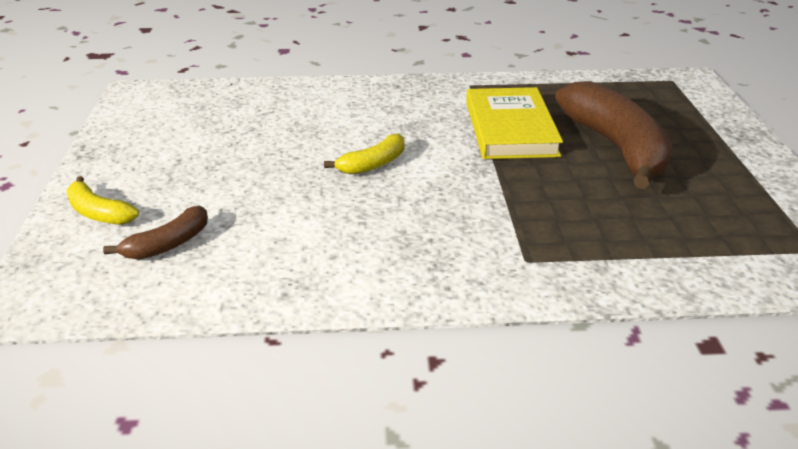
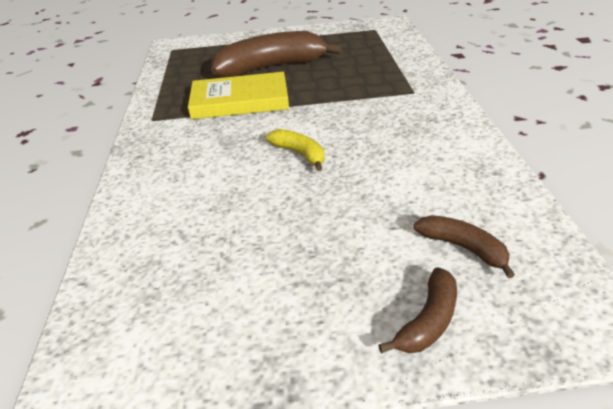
camera: 90 degrees left, 5 degrees up
yellow banana [66,176,139,225] -> brown banana [378,267,457,353]

